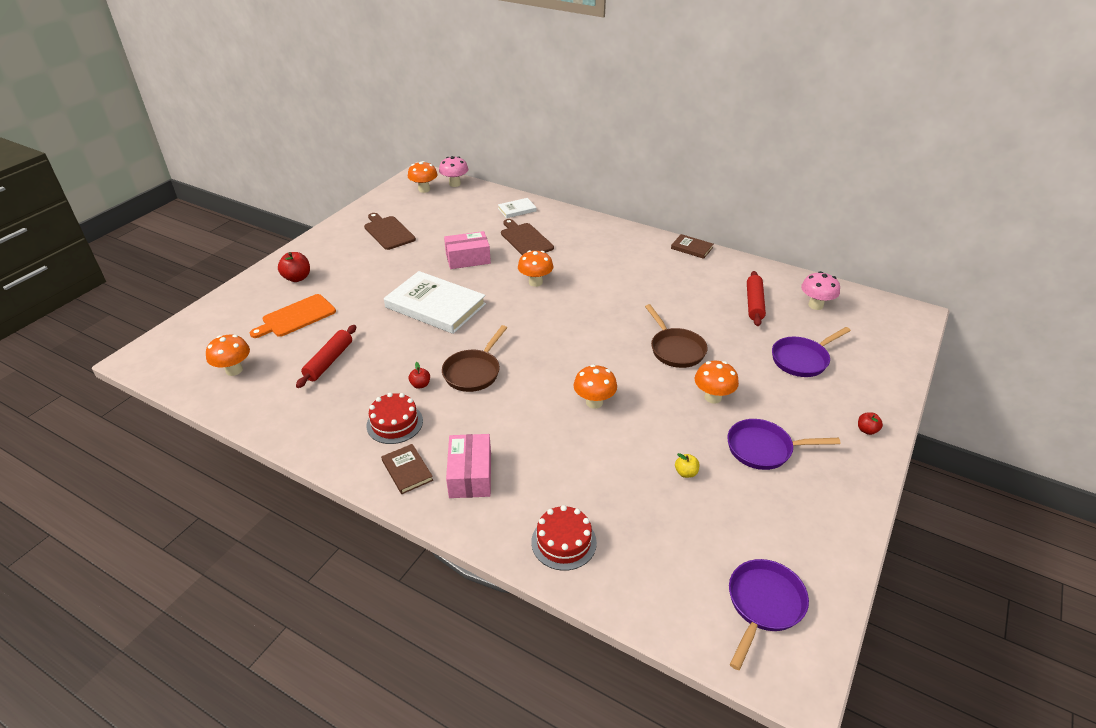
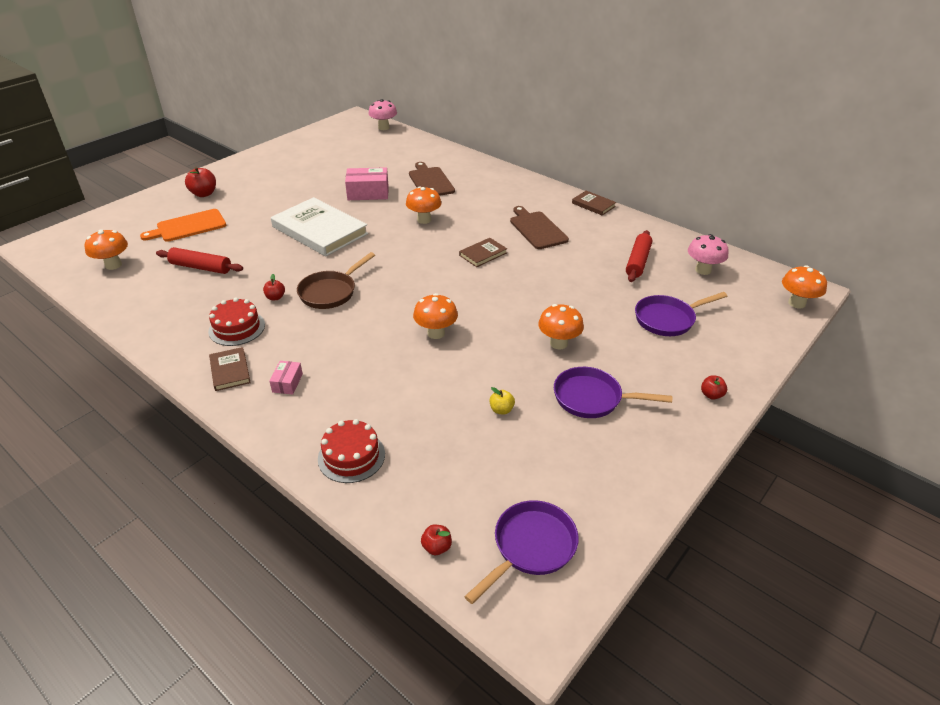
camera: 10 degrees right, 0 degrees up
red rolling pin [296,325,356,388] -> red rolling pin turned 75 degrees clockwise [156,247,243,274]
brown cutting board [364,213,416,250] -> brown cutting board moved to [510,206,569,249]
orange mushroom [408,161,438,193] -> orange mushroom moved to [782,265,827,309]
pink box [446,434,491,498] -> pink box [269,361,303,395], size x0.53
white book [498,198,537,218] -> none
brown pan [645,304,708,368] -> none
none -> red apple [421,525,452,555]
none -> brown book [459,238,507,267]

